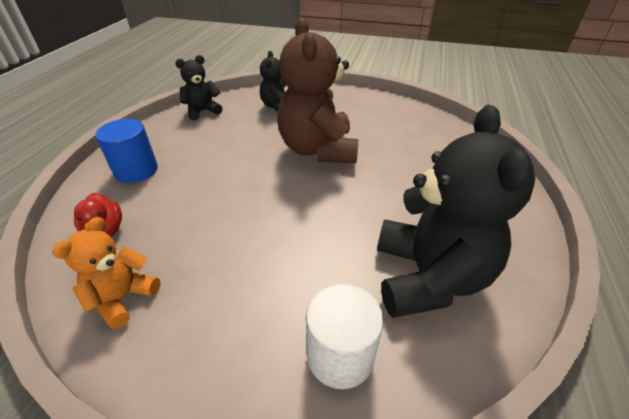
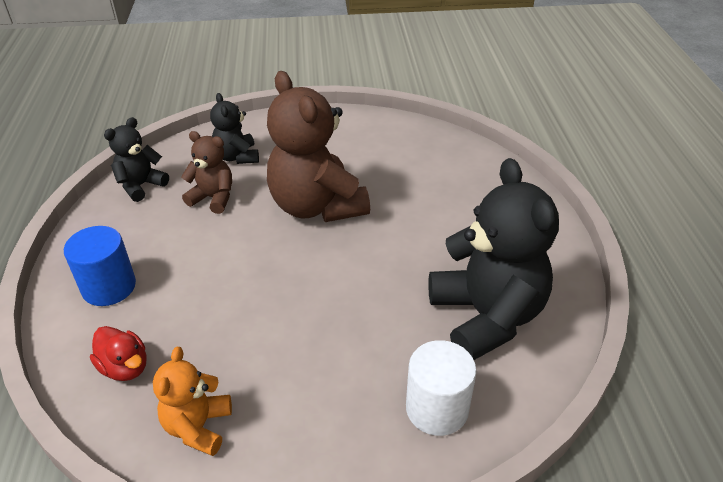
camera: 20 degrees left, 0 degrees up
none -> brown teddy bear [181,131,232,214]

